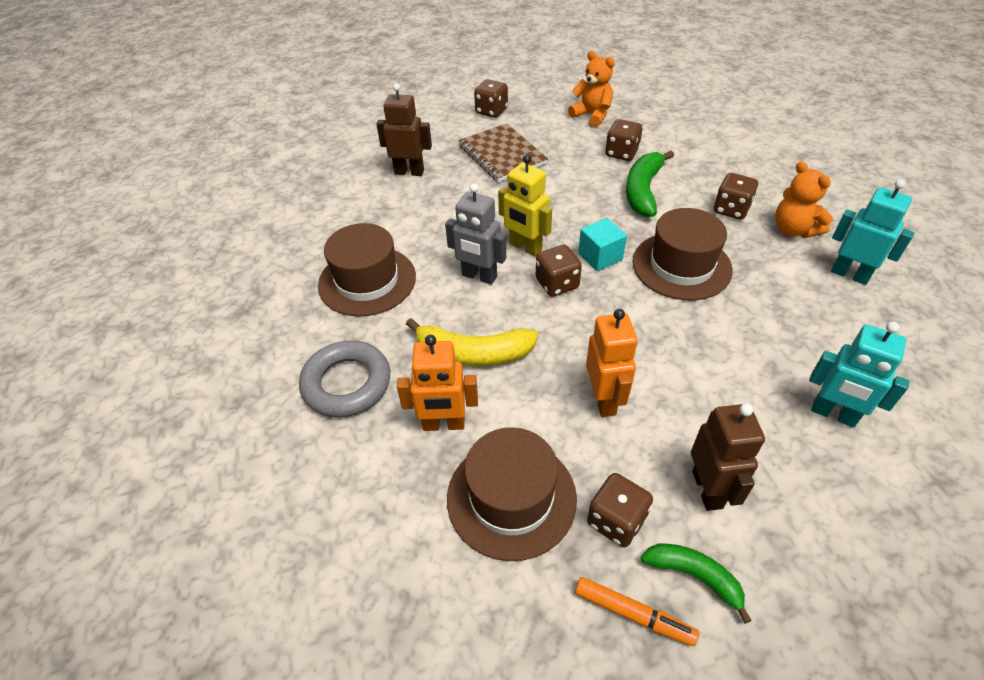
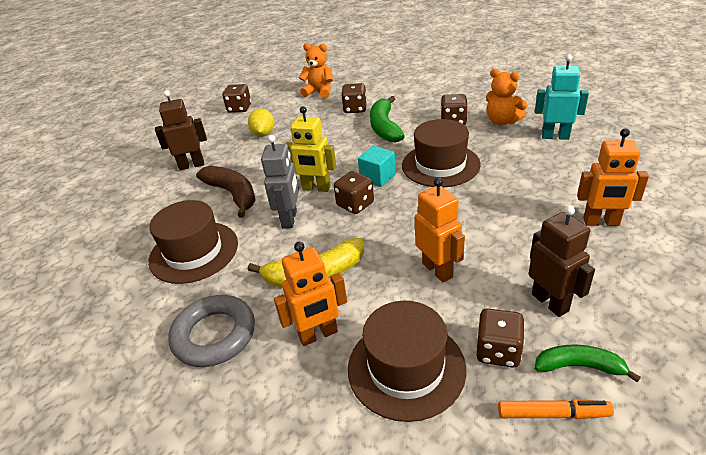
camera: 20 degrees left, 10 degrees down
grey robot [445,183,506,285] -> grey robot turned 90 degrees counterclockwise [261,135,299,228]
brown notebook [459,123,548,182] -> yellow lemon [248,109,275,136]
turquoise robot [809,322,909,427] -> orange robot [577,129,649,226]
none -> brown banana [196,166,256,218]

